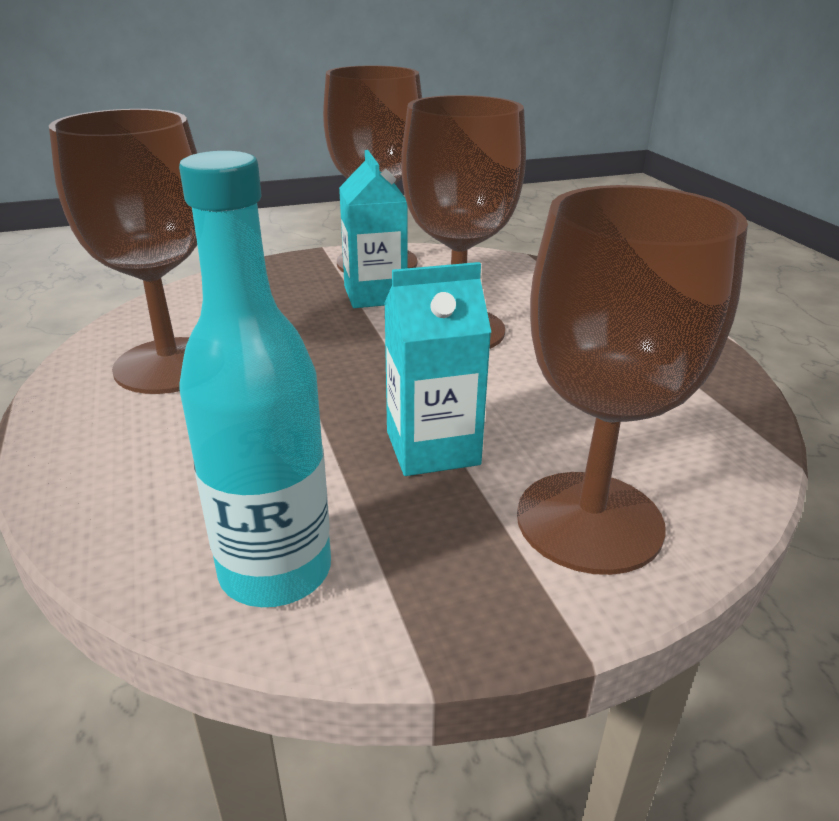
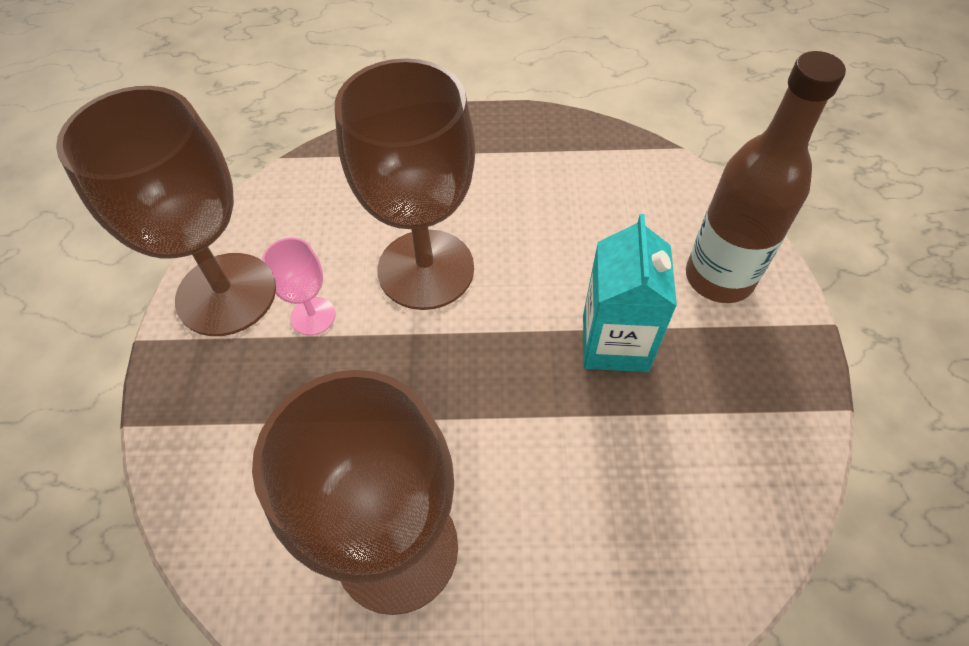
camera: 70 degrees left, 25 degrees up
turquoise bottle [179,151,331,607] -> none
turquoise carton [339,150,407,308] -> pink goblet [262,238,335,335]
brown goblet [517,185,748,575] -> brown bottle [686,51,846,303]

